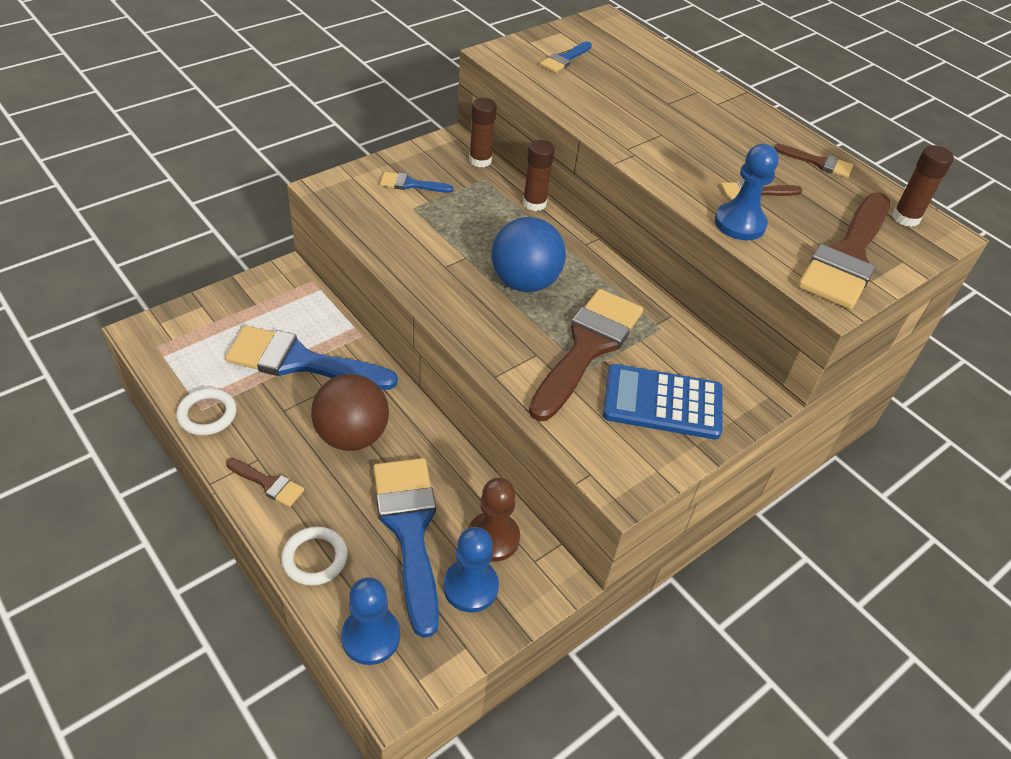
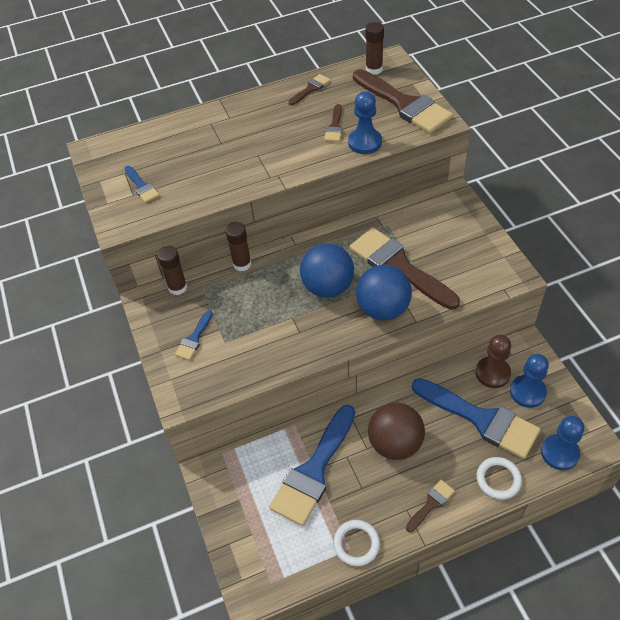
camera: 65 degrees left, 5 degrees up
blue brush [373,458,439,638] -> blue brush turned 150 degrees counterclockwise [412,378,541,459]
blue calculator [603,364,722,439] -> none
none -> blue ball [356,264,412,320]

